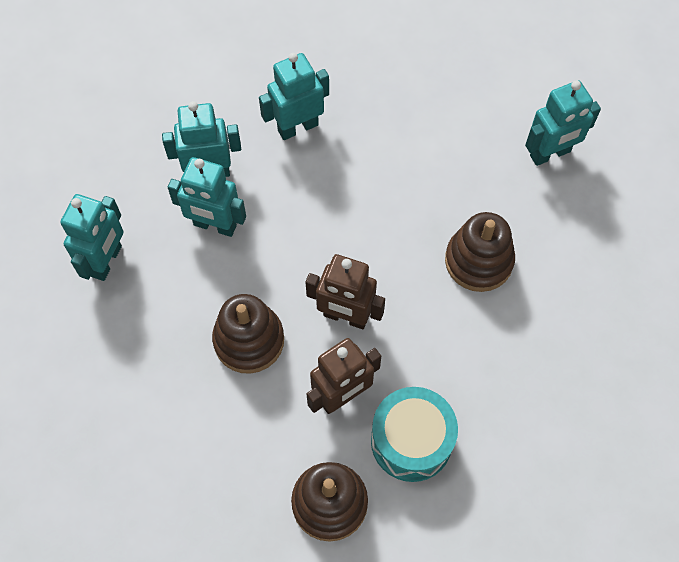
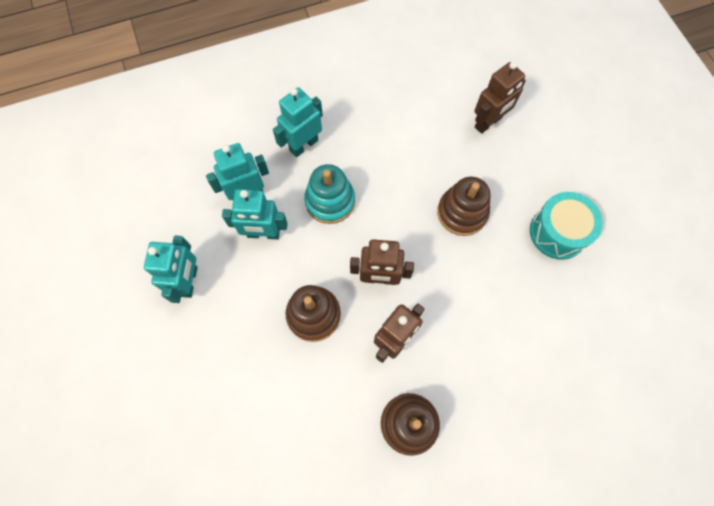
camera: 15 degrees left, 5 degrees up
turquoise drum [371,387,458,482] -> turquoise drum moved to [530,192,603,260]
turquoise robot [525,80,601,166] -> brown robot [474,61,526,134]
none -> turquoise stacking toy [304,164,355,224]

